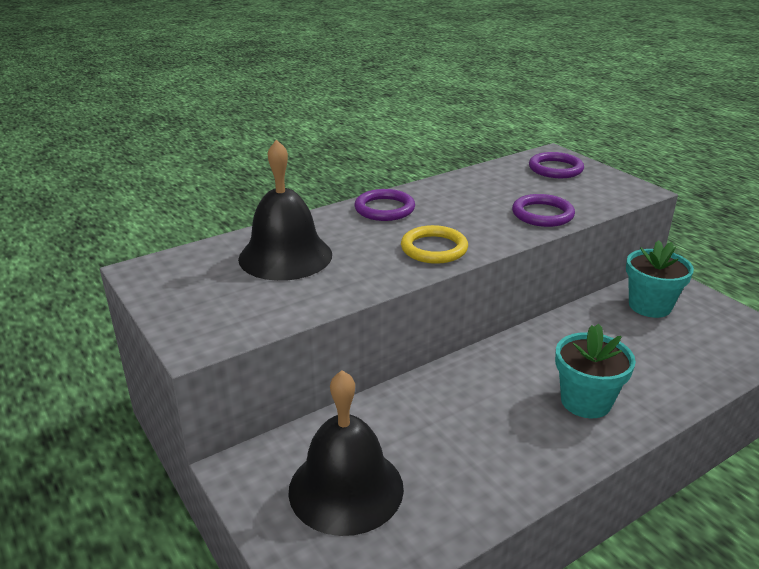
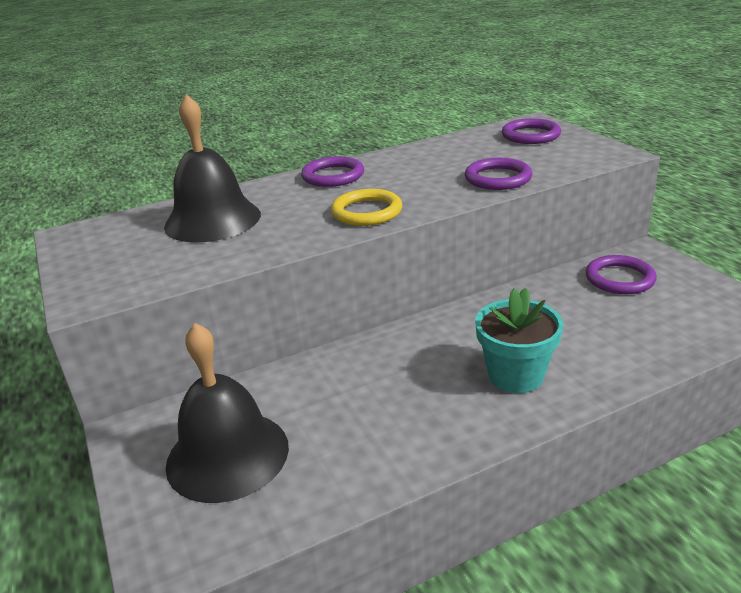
camera: 10 degrees right, 0 degrees up
turquoise flower pot [626,240,694,318] -> purple ring [586,255,657,294]

